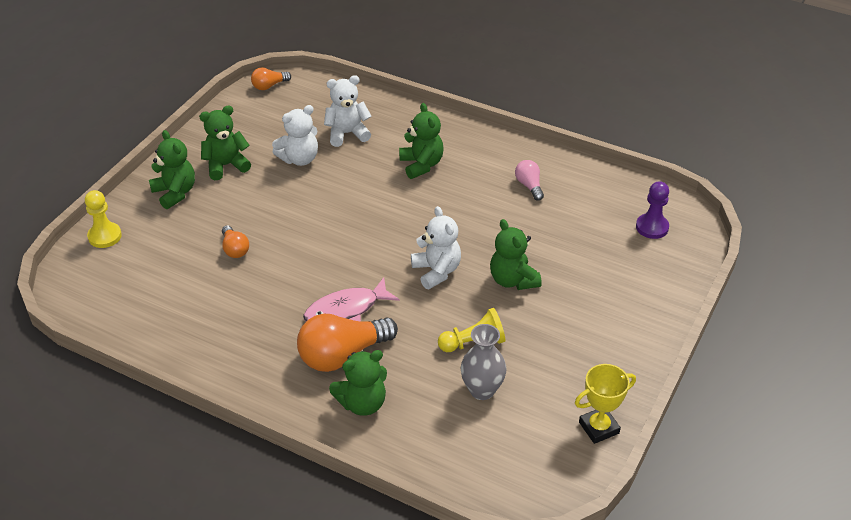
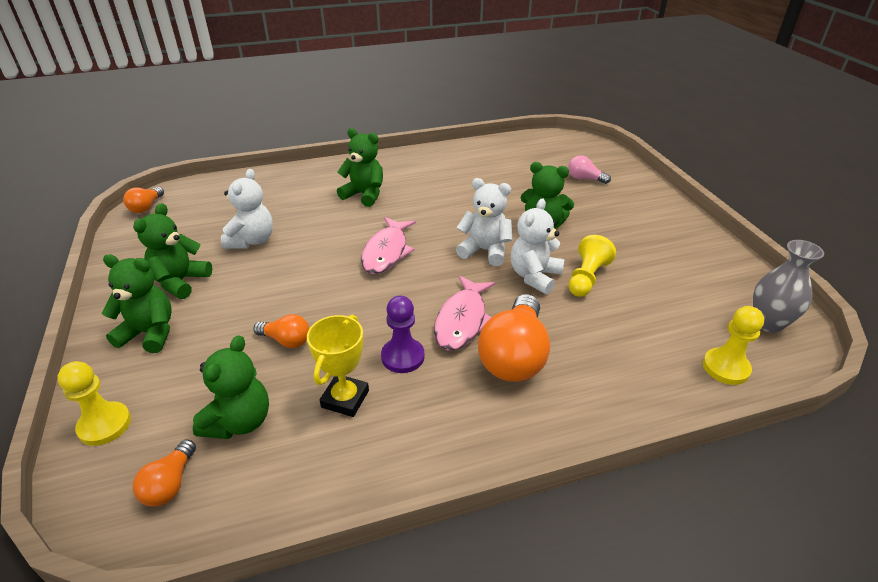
camera: 45 degrees left, 5 degrees down
white teddy bear [324,75,371,147] -> white teddy bear moved to [511,198,564,294]
green teddy bear [329,350,387,416] -> green teddy bear moved to [193,335,269,439]
grey vase [461,324,506,400] -> grey vase moved to [753,240,824,333]
pink light bulb [515,160,544,201] -> pink light bulb moved to [568,155,611,184]
yellow trophy [575,364,636,444] -> yellow trophy moved to [307,315,369,417]
purple pawn [636,181,669,239] -> purple pawn moved to [381,296,425,373]
none -> orange light bulb [133,439,196,507]
none -> pink fish [361,217,416,274]
none -> yellow pawn [703,306,764,385]

